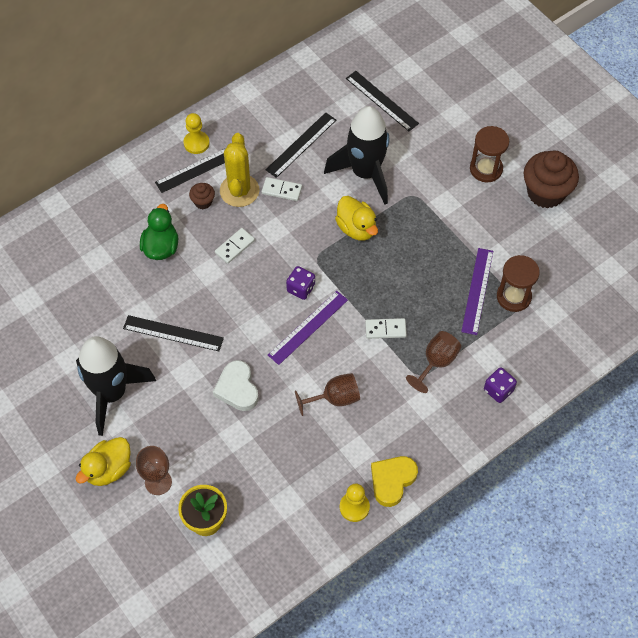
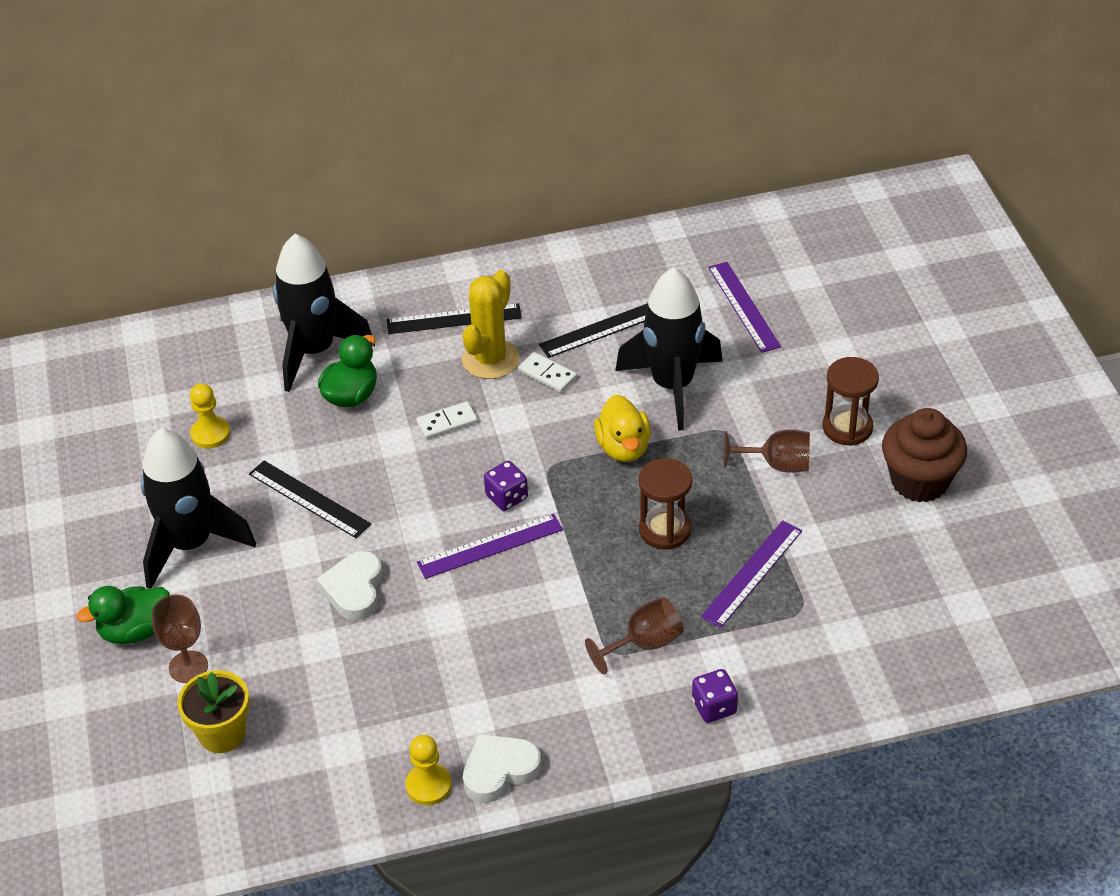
camera: 25 degrees right, 15 degrees down
yellow duck [76,437,131,486] -> green duck [76,586,170,644]
yellow pawn [184,113,210,154] -> yellow pawn moved to [190,383,230,449]
brown cupcake [189,183,215,209] -> none
brown goblet [295,373,360,416] -> brown goblet moved to [724,430,810,473]
black ruler [346,71,419,131] -> purple ruler [708,262,781,353]
white domino [365,318,407,339] -> none
yellow heart [371,456,418,507] -> white heart [463,734,541,803]
brown hourglass [497,255,540,312] -> brown hourglass moved to [639,458,693,549]
none -> black rocket [273,234,375,392]

